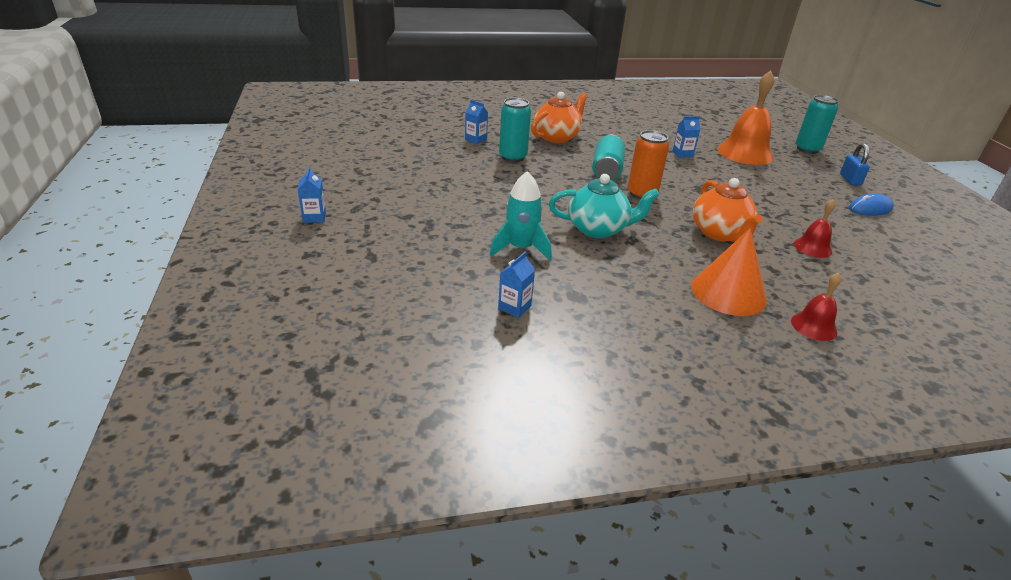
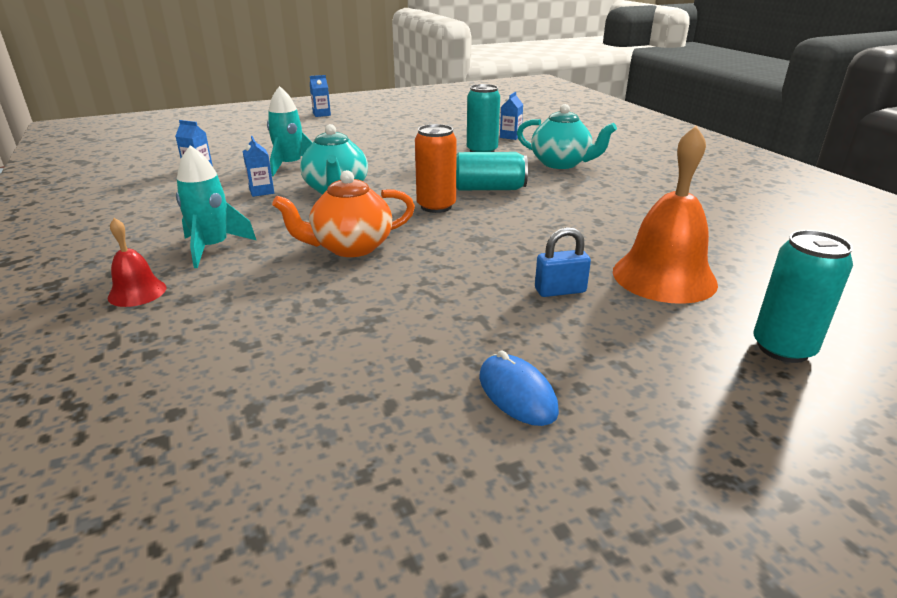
camera: 80 degrees right, 5 degrees down
orange teapot [531,92,588,143] -> turquoise teapot [517,104,617,169]
blue carton [673,116,700,158] -> blue carton moved to [243,136,274,197]
orange cone [691,228,767,316] -> turquoise rocket [176,145,256,268]
red bell [794,199,835,258] -> none
blue padlock [840,143,870,186] -> blue padlock moved to [535,227,591,297]

